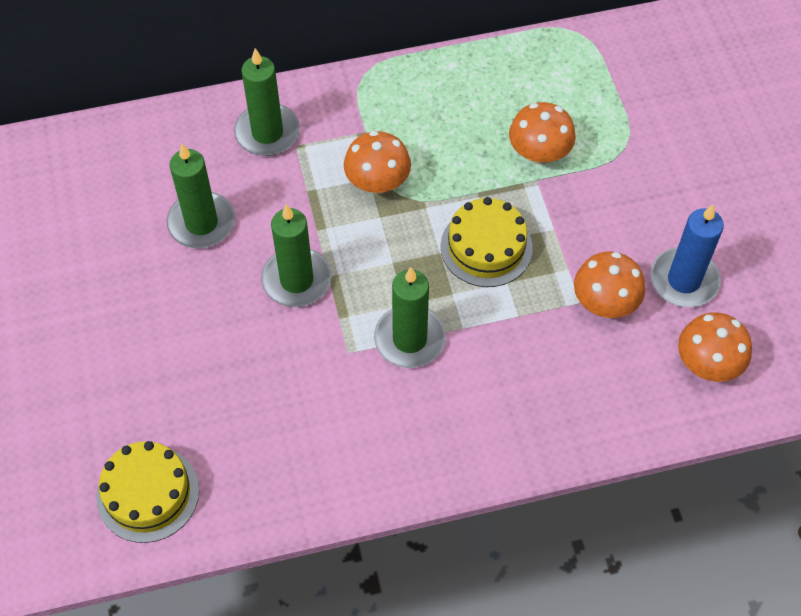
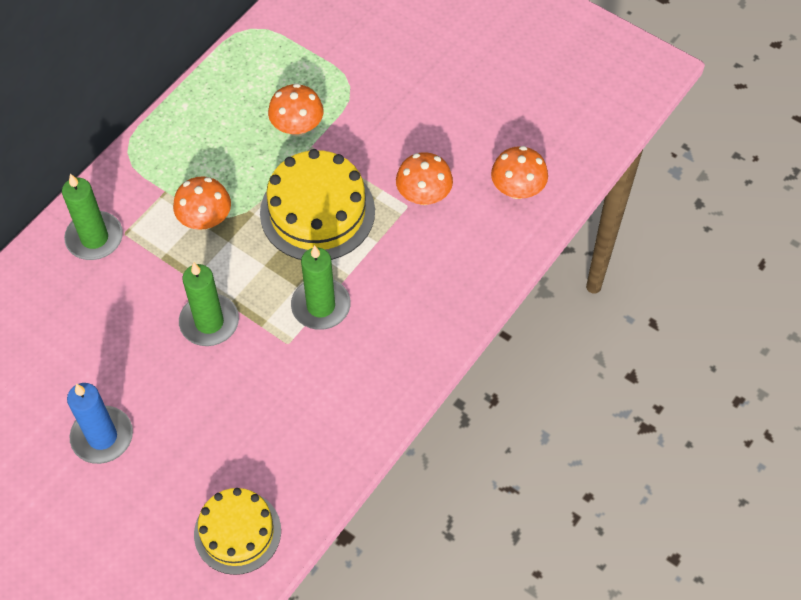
camera: 40 degrees left, 0 degrees up
green candle [166,143,235,248] -> none
yellow cake [440,197,533,287] -> yellow cake [260,149,375,260], size x1.50
blue candle [650,204,724,307] -> blue candle moved to [67,383,133,464]

